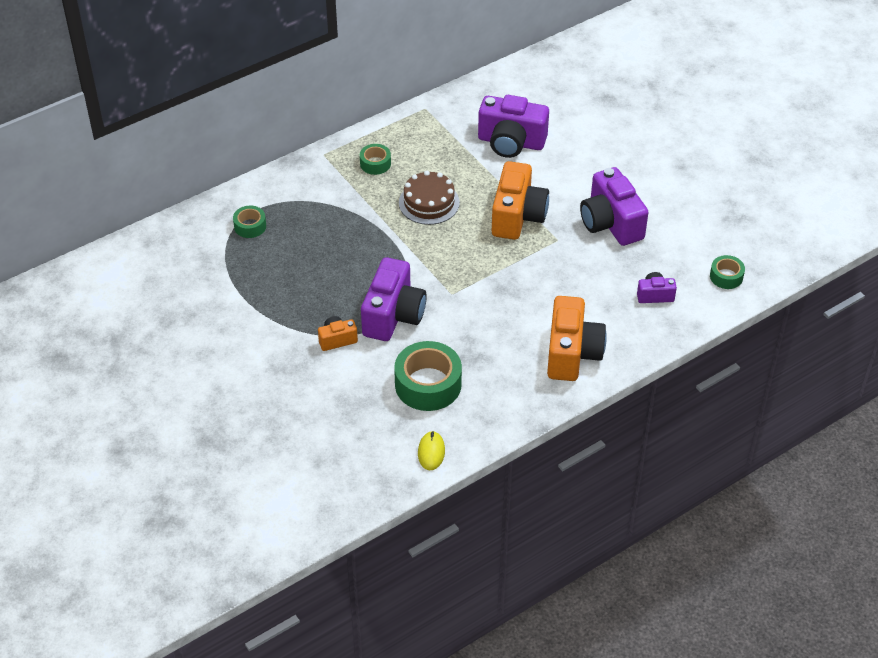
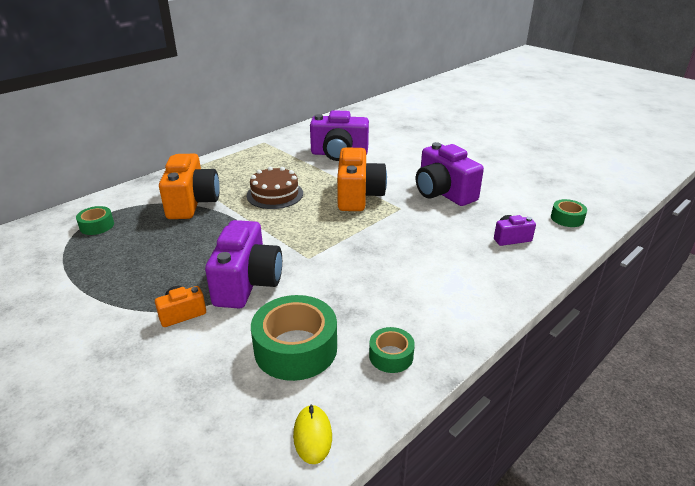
camera: 10 degrees left, 15 degrees down
green tape [360,144,391,175] -> green tape moved to [369,327,415,373]
orange camera [547,296,607,381] -> orange camera moved to [159,154,220,219]

